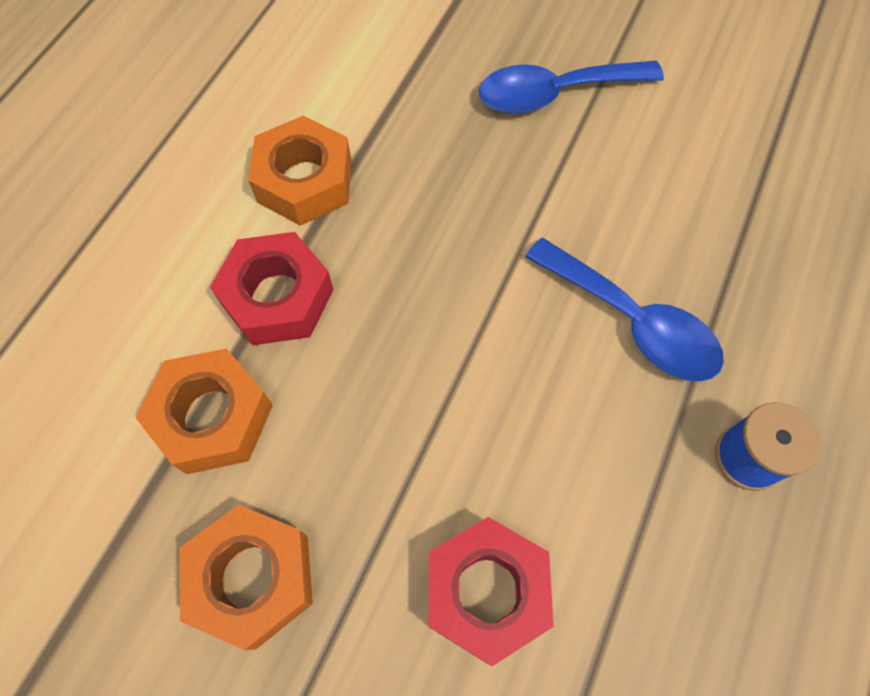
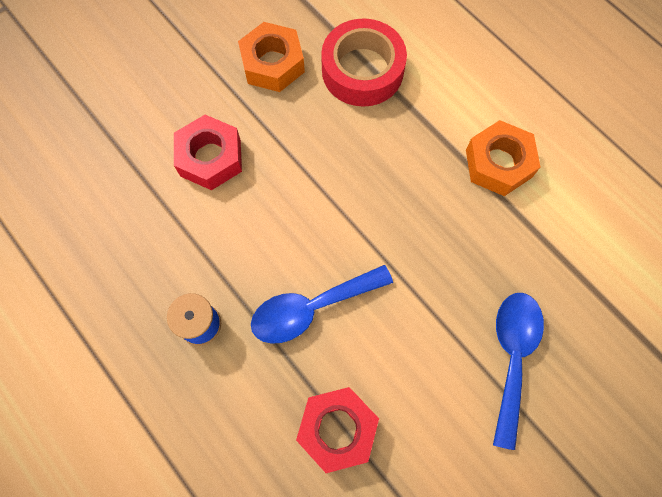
camera: 115 degrees right, 5 degrees up
orange nut [135,349,273,474] -> red tape [321,18,407,107]
red nut [210,232,334,345] -> red nut moved to [296,387,379,473]

